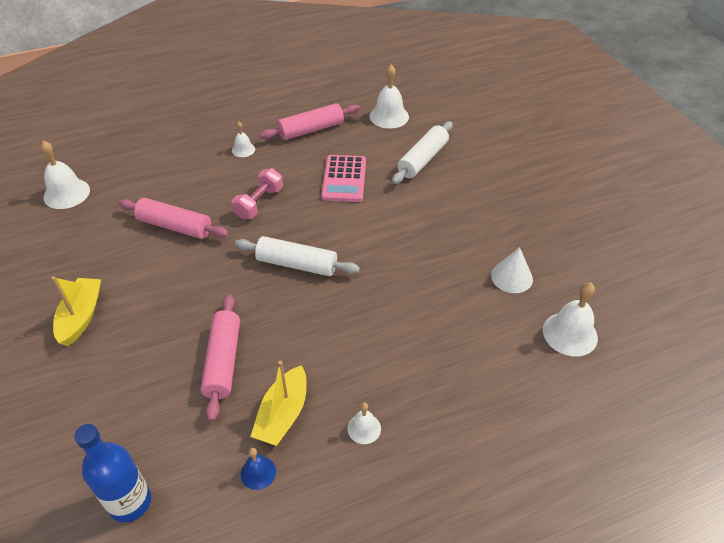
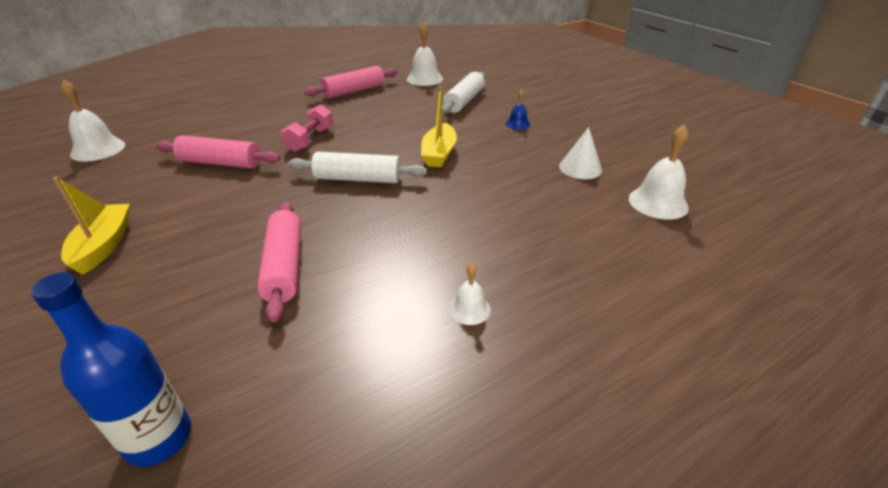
camera: 10 degrees left, 10 degrees down
white bell [232,122,255,157] -> none
blue bell [241,448,276,490] -> blue bell moved to [506,89,530,130]
yellow boat [251,361,307,446] -> yellow boat moved to [421,86,457,167]
pink calculator [321,155,366,202] -> none

